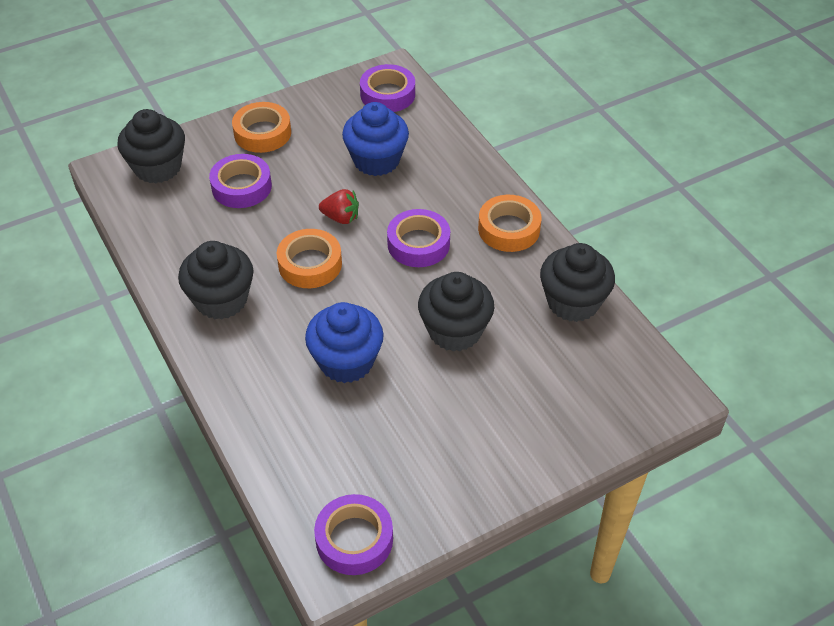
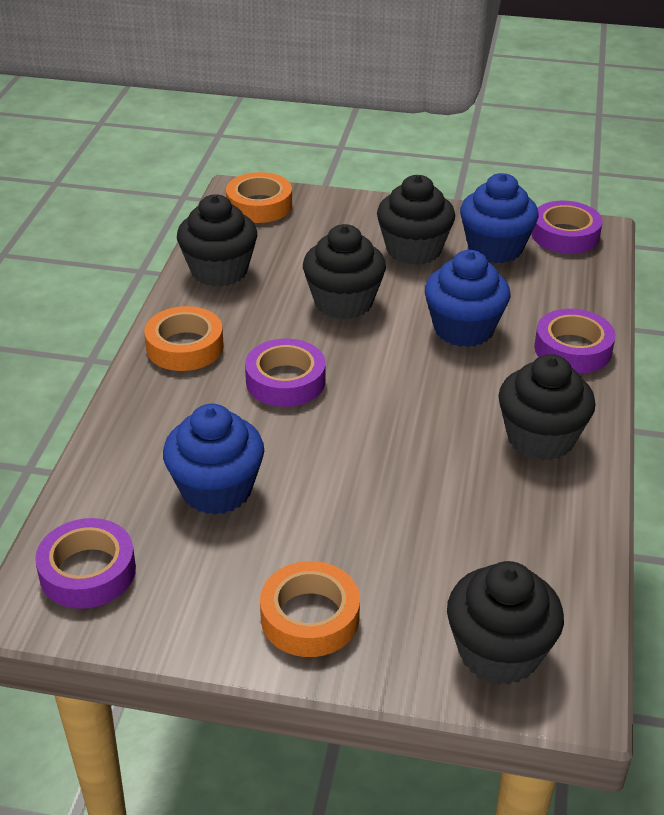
camera: 140 degrees left, 10 degrees down
purple tape [209,154,272,208] -> purple tape moved to [534,309,615,373]
orange tape [277,229,342,288] -> orange tape moved to [226,172,292,223]
red strawberry [319,189,359,224] -> none
none -> black cupcake [377,175,455,265]
none -> blue cupcake [460,173,539,263]

